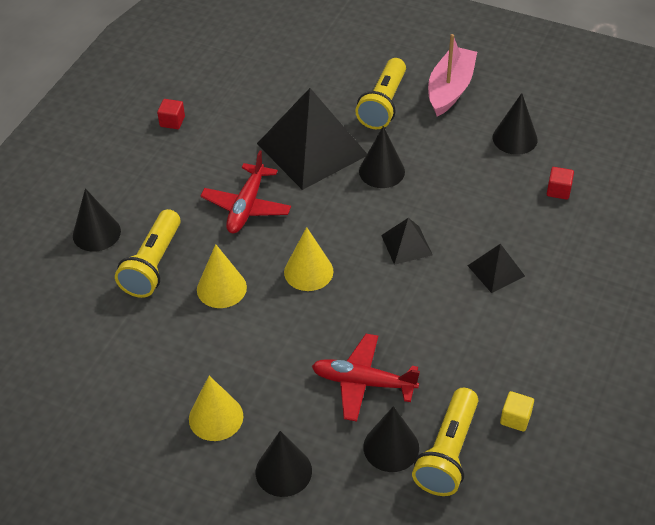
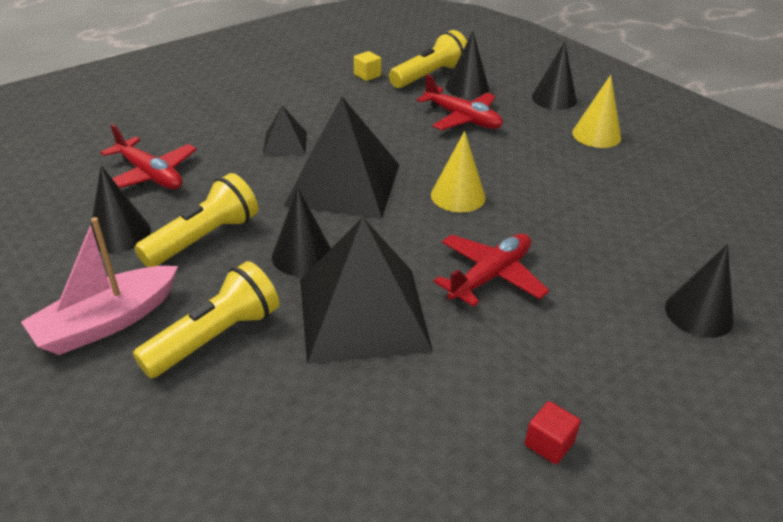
camera: 155 degrees left, 10 degrees down
yellow flashlight [115,209,181,298] -> yellow flashlight moved to [135,173,258,267]
yellow cone [197,244,247,308] -> none
black pyramid [381,218,433,265] -> black pyramid [284,97,399,219], size x2.13
red cube [547,167,574,200] -> red plane [100,124,197,189]

